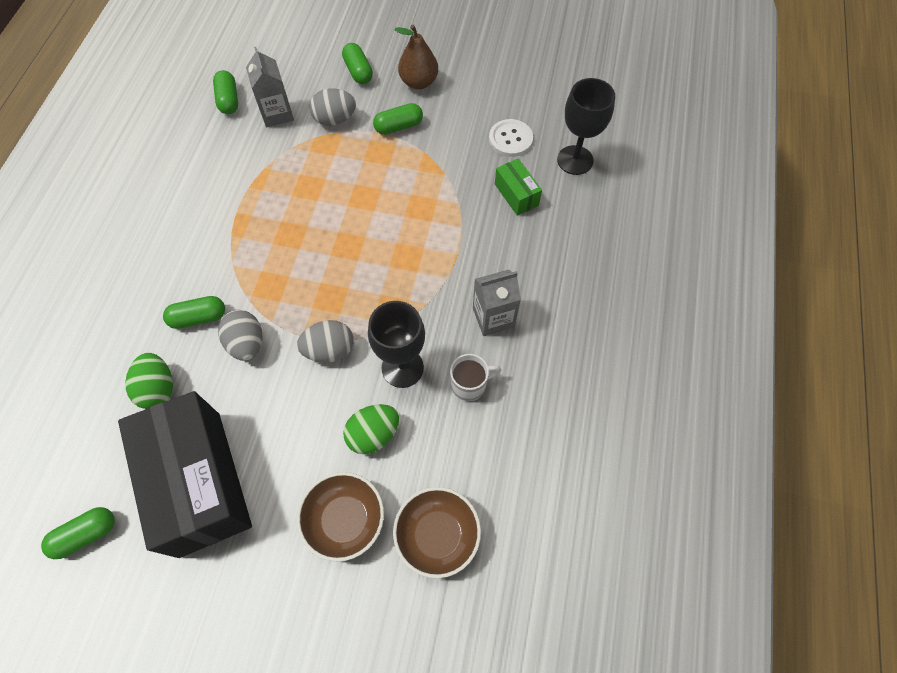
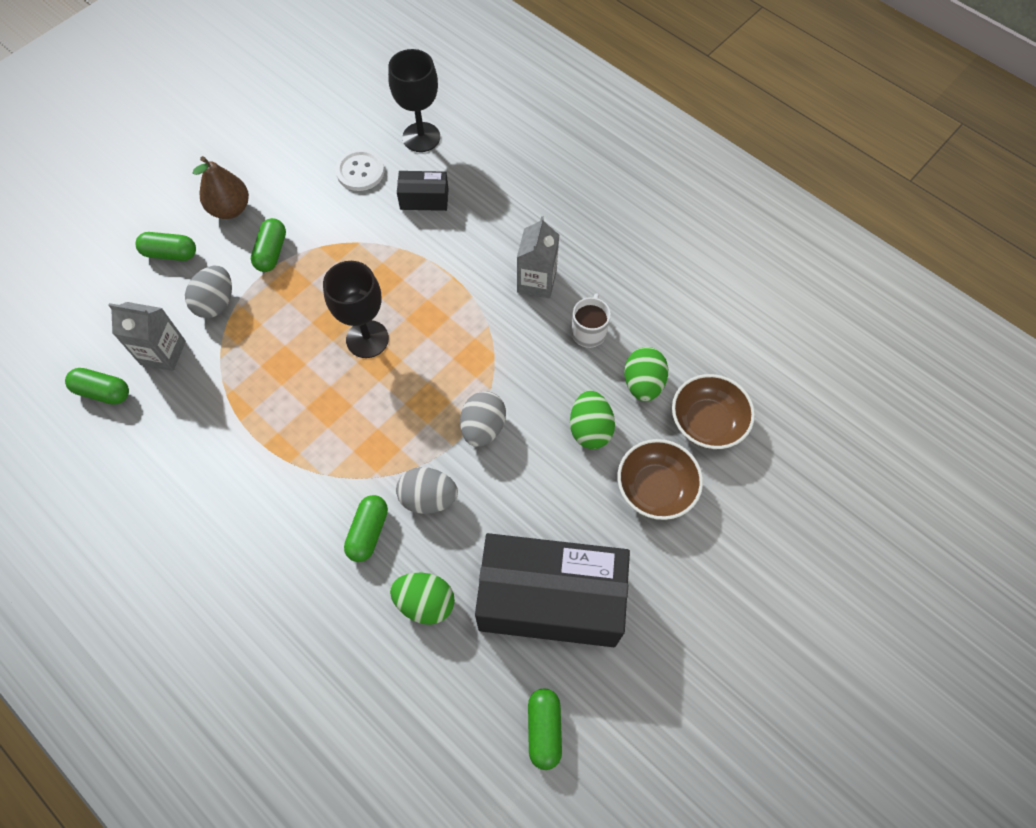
camera: 60 degrees left, 0 degrees up
black goblet [368,301,425,388] -> black goblet moved to [323,261,389,358]
green box [495,158,542,216] -> black box [397,171,449,211]
none -> green egg [624,347,668,401]

